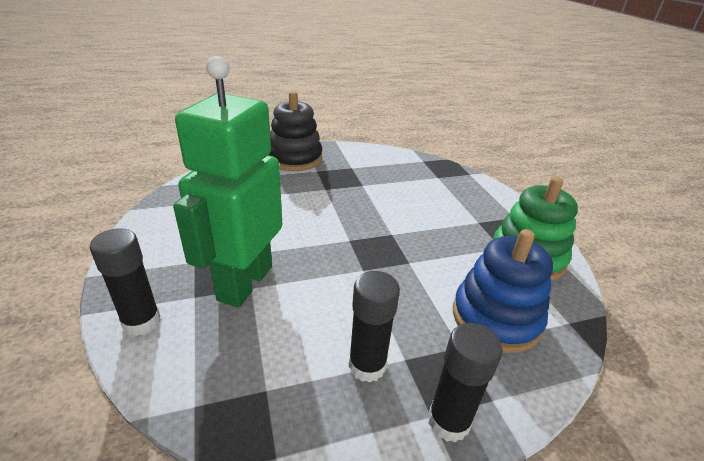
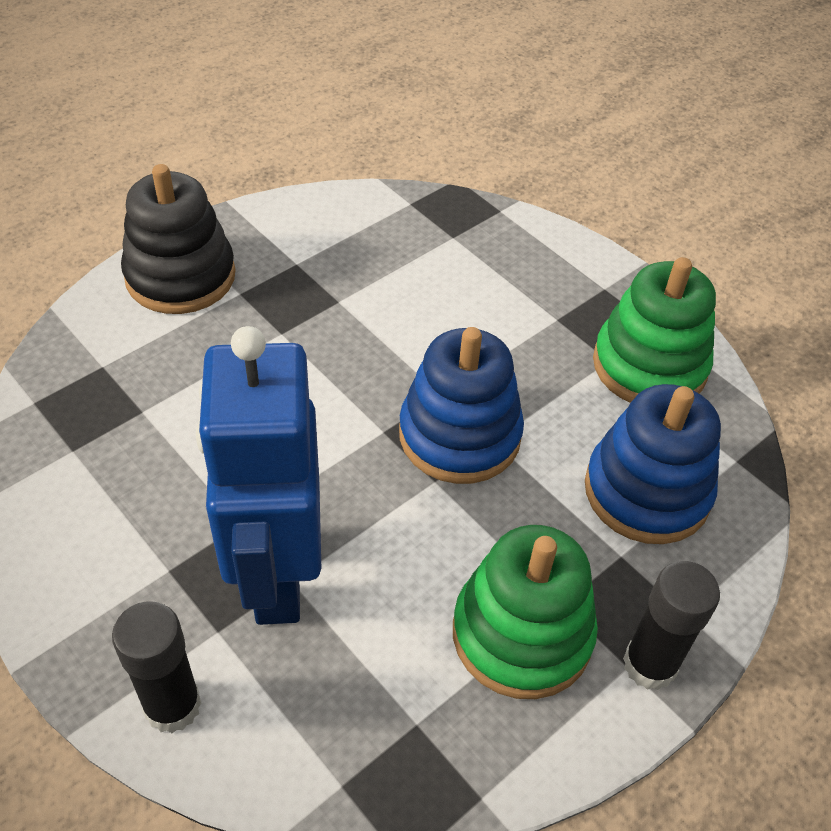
camera: 25 degrees left, 15 degrees up
green robot [173,56,282,308] -> blue robot [196,326,321,625]
black glue stick [349,271,400,383] -> green stacking toy [453,525,598,699]
none -> blue stacking toy [399,327,524,484]

